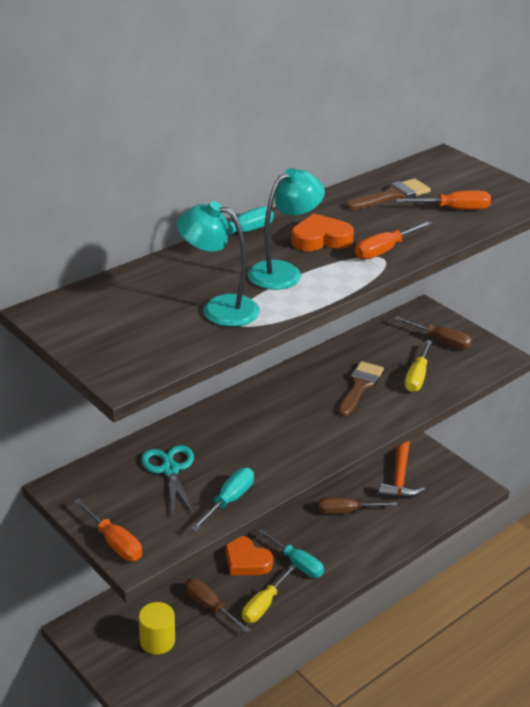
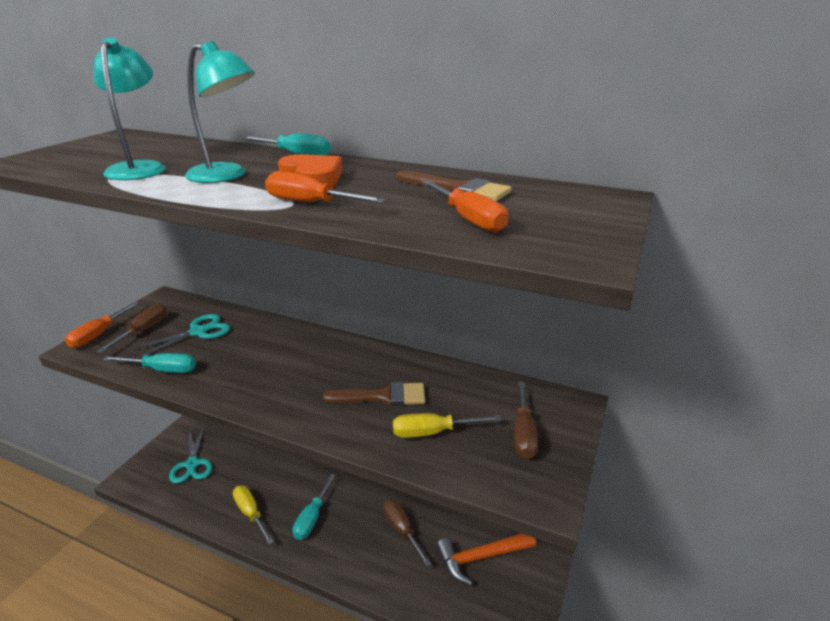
camera: 65 degrees right, 5 degrees down
yellow cylinder [139,602,175,655] -> turquoise scissors [169,427,212,484]
brown screwdriver [185,578,250,633] -> brown screwdriver moved to [97,304,167,353]
orange heart [226,536,273,576] -> none
yellow screwdriver [242,565,296,623] -> yellow screwdriver turned 45 degrees clockwise [233,486,274,544]

